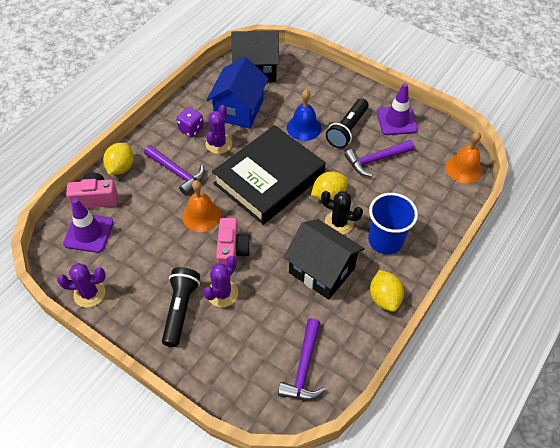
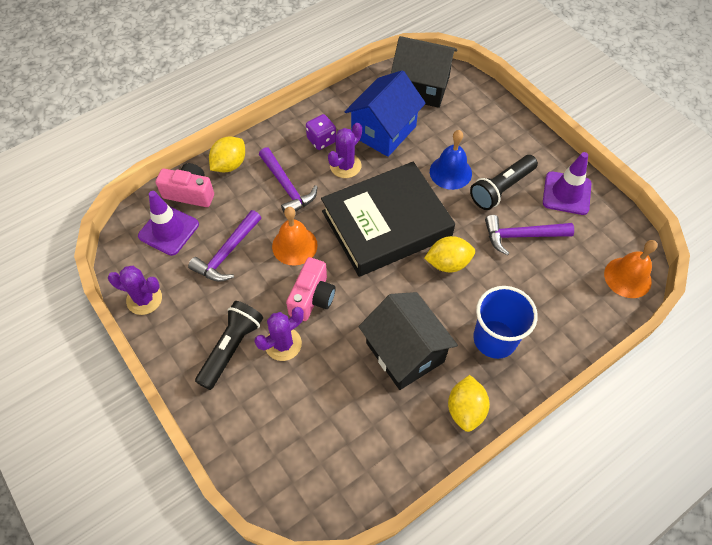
camera: 20 degrees right, 5 degrees up
purple hammer [278,318,326,400] -> purple hammer moved to [188,210,261,282]
black cactus [321,191,363,234] -> none

